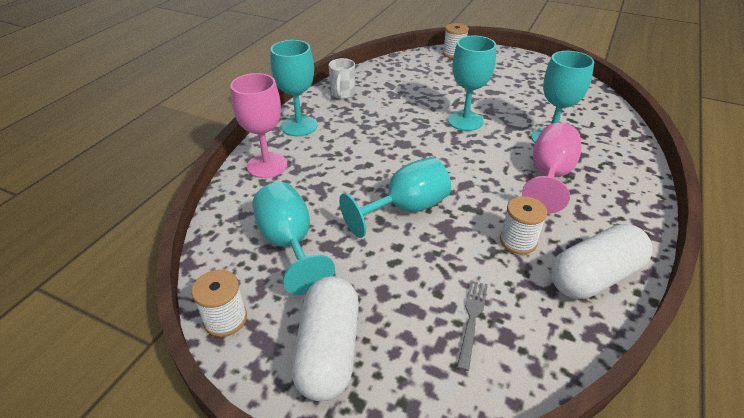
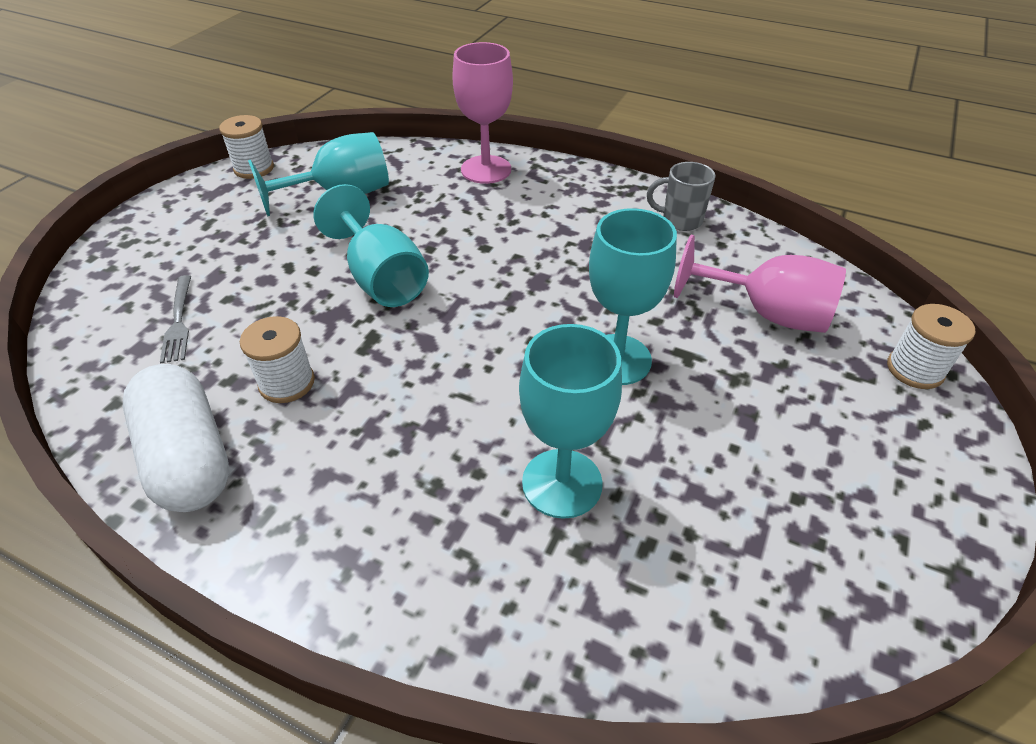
camera: 90 degrees right, 5 degrees up
turquoise goblet [271,40,317,136] -> none
white capsule [291,276,359,401] -> none
white mug [329,58,355,99] -> grey mug [647,162,716,231]
grey fork [457,280,488,371] -> grey fork turned 60 degrees clockwise [160,275,191,363]
pink goblet [522,123,581,213] -> pink goblet moved to [674,235,846,333]

